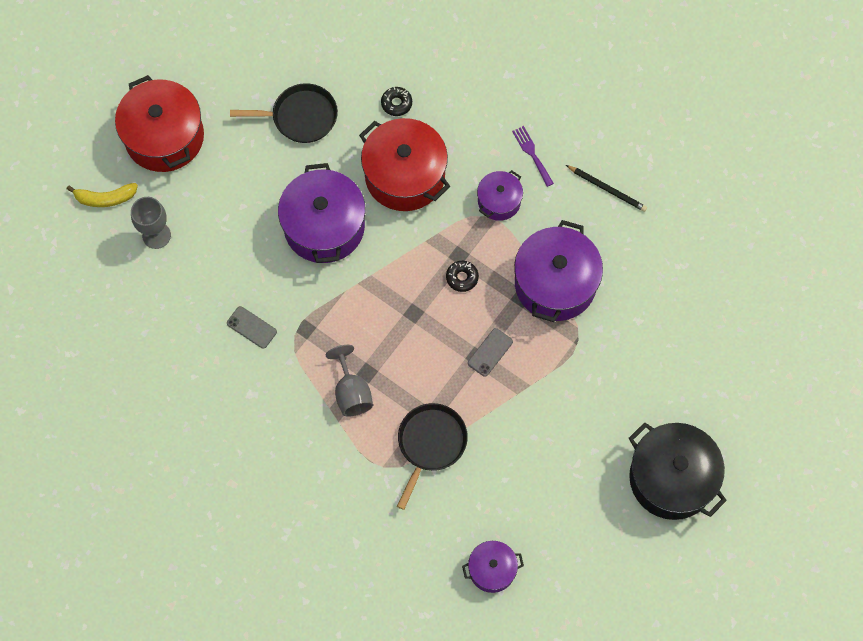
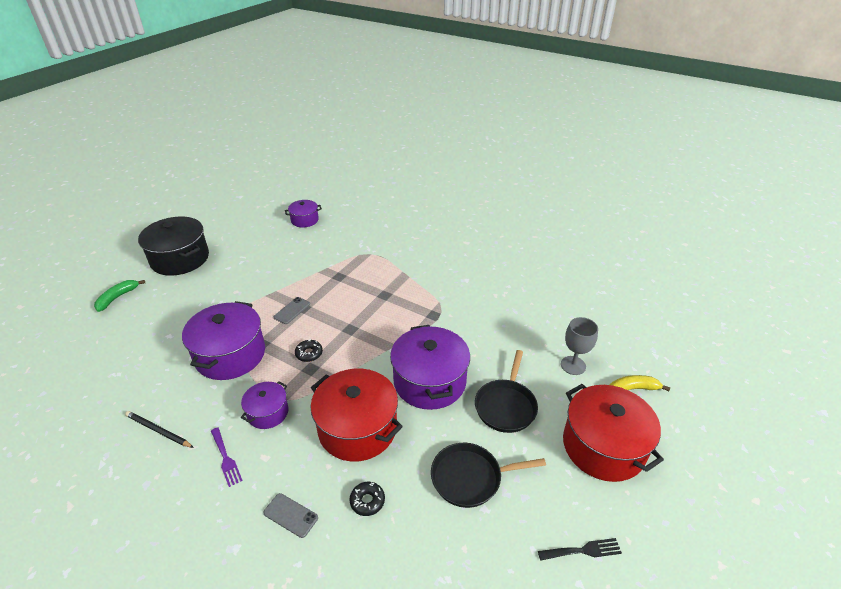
camera: 175 degrees right, 30 degrees down
grey phone [227,306,277,349] -> grey phone moved to [263,493,318,538]
grey goblet [326,345,373,416] -> none
black pan [397,403,468,510] -> black pan moved to [475,350,538,433]
none -> green banana [94,280,145,312]
none -> black fork [538,538,622,561]

